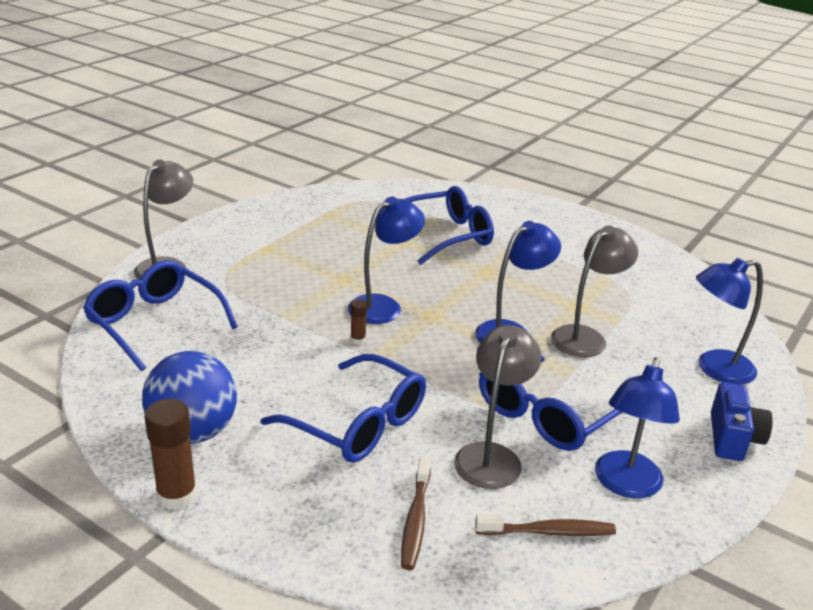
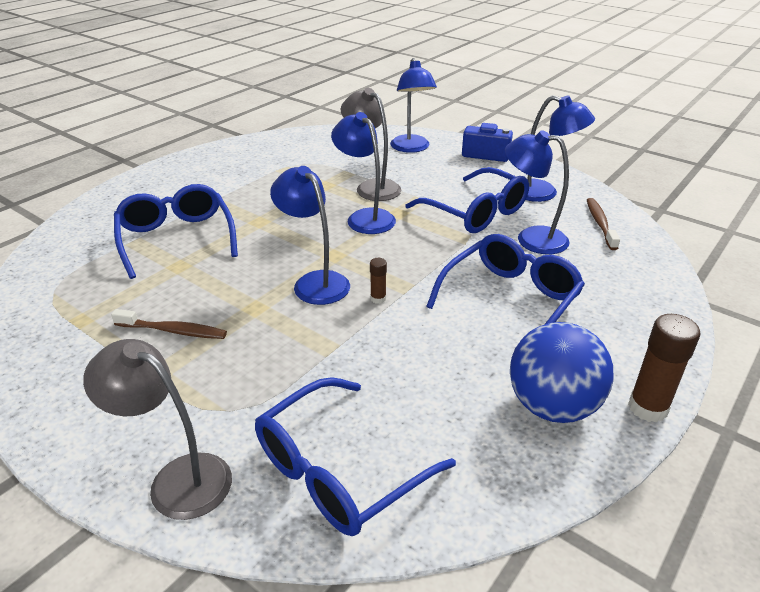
camera: 85 degrees left, 5 degrees up
brown toothbrush [401,456,431,570] -> brown toothbrush moved to [111,309,227,339]
grey lamp [454,325,542,489] -> blue lamp [505,130,569,254]

